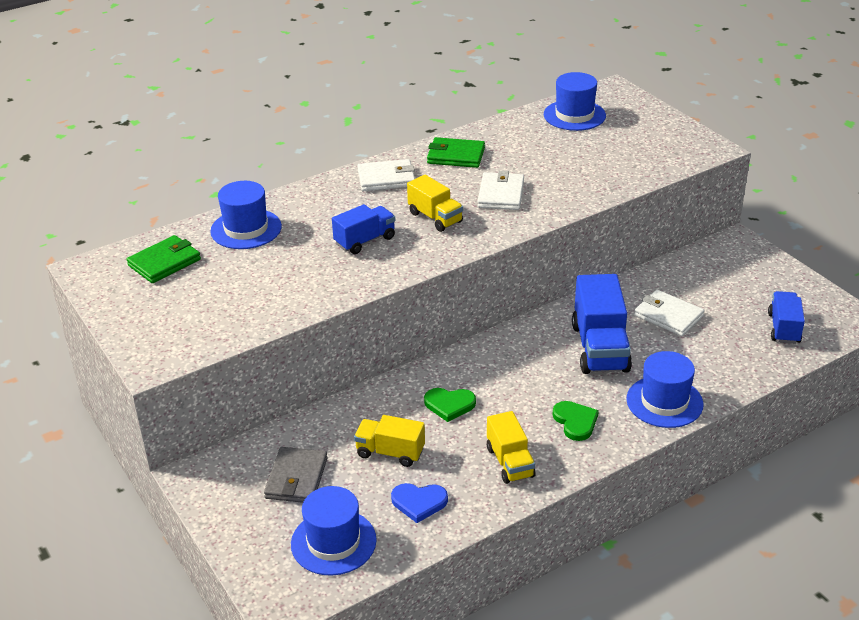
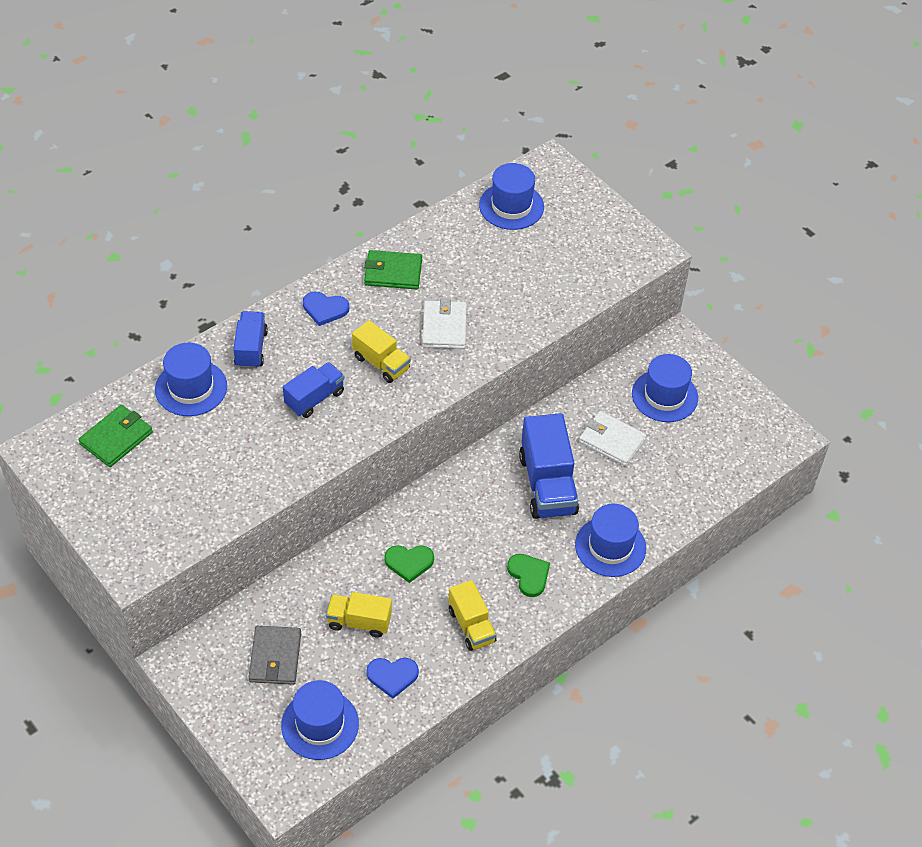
camera: 10 degrees left, 15 degrees up
white wallet [358,159,415,191] -> blue heart [303,292,349,326]
blue truck [768,291,805,344] -> blue truck moved to [233,311,268,369]
none -> blue hat [632,354,698,422]

